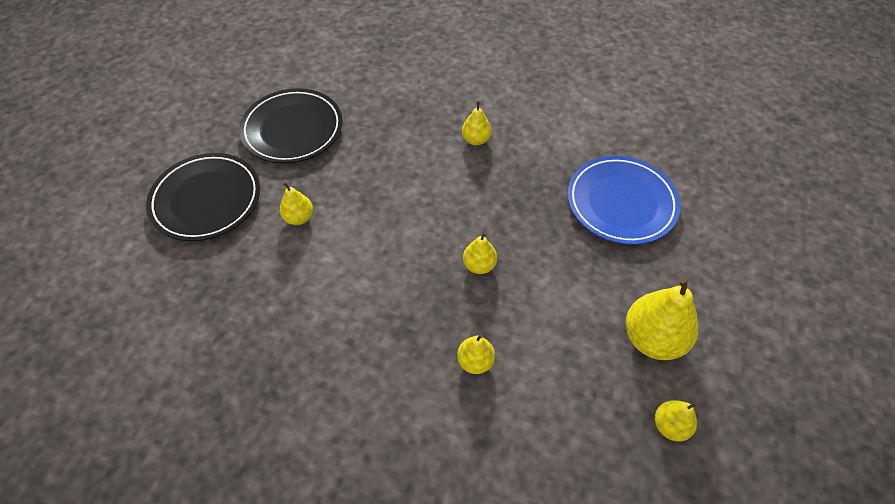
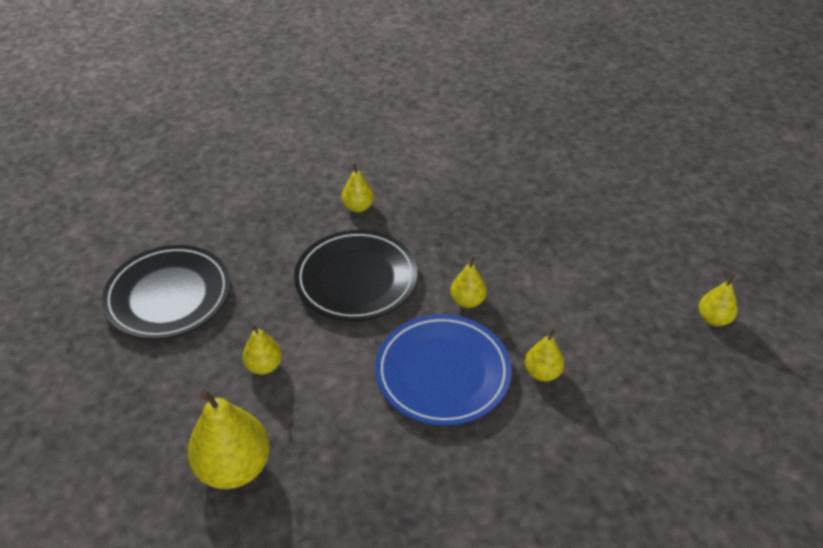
camera: 40 degrees left, 10 degrees down
black plate [146,153,260,241] -> black plate moved to [294,230,418,321]
blue plate [567,156,680,245] -> blue plate moved to [375,314,512,426]
yellow pear [626,277,699,360] -> yellow pear moved to [187,389,270,489]

